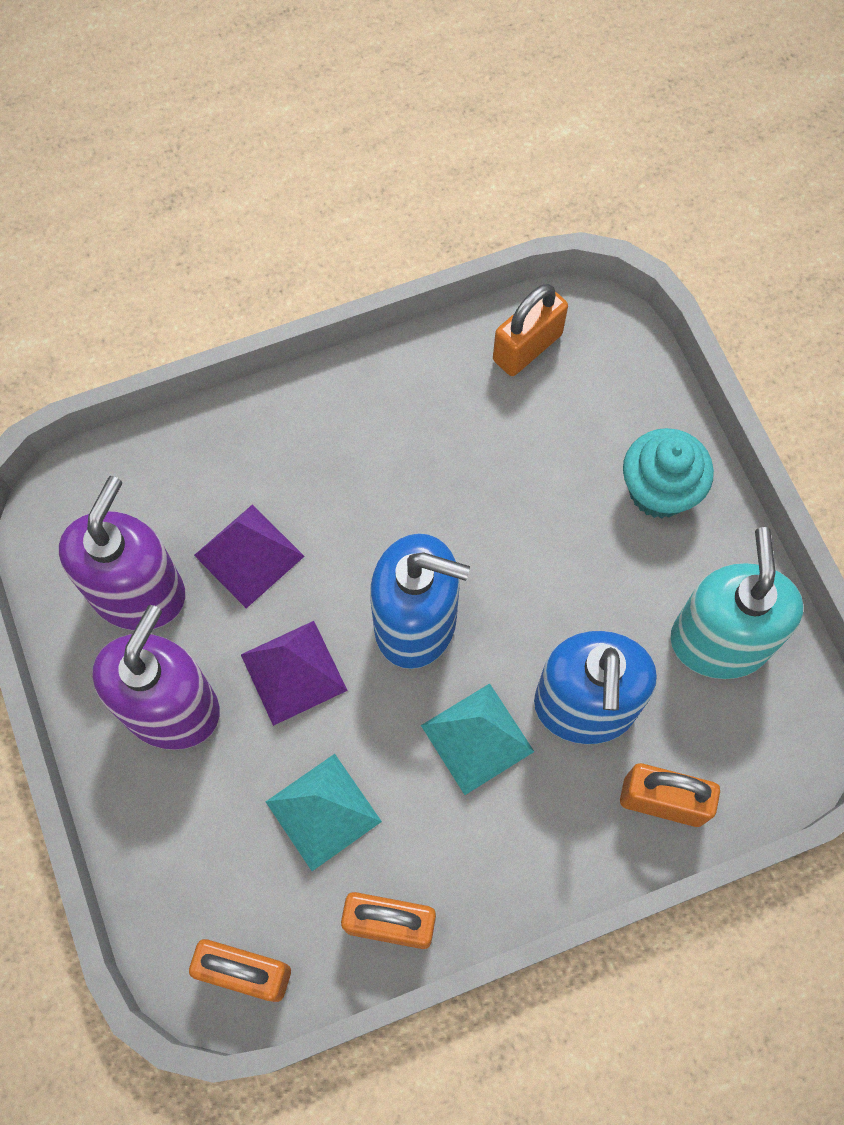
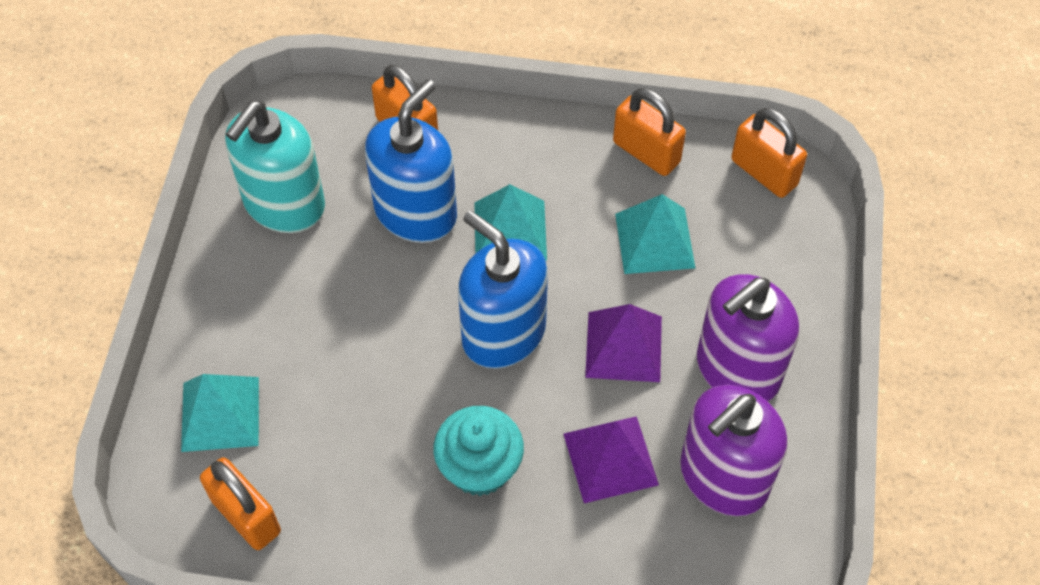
camera: 150 degrees left, 10 degrees down
orange padlock [493,284,568,376] -> orange padlock turned 60 degrees clockwise [200,457,281,550]
turquoise cupcake [623,428,714,519] -> turquoise cupcake moved to [433,406,524,496]
none -> turquoise pyramid [181,374,259,452]

